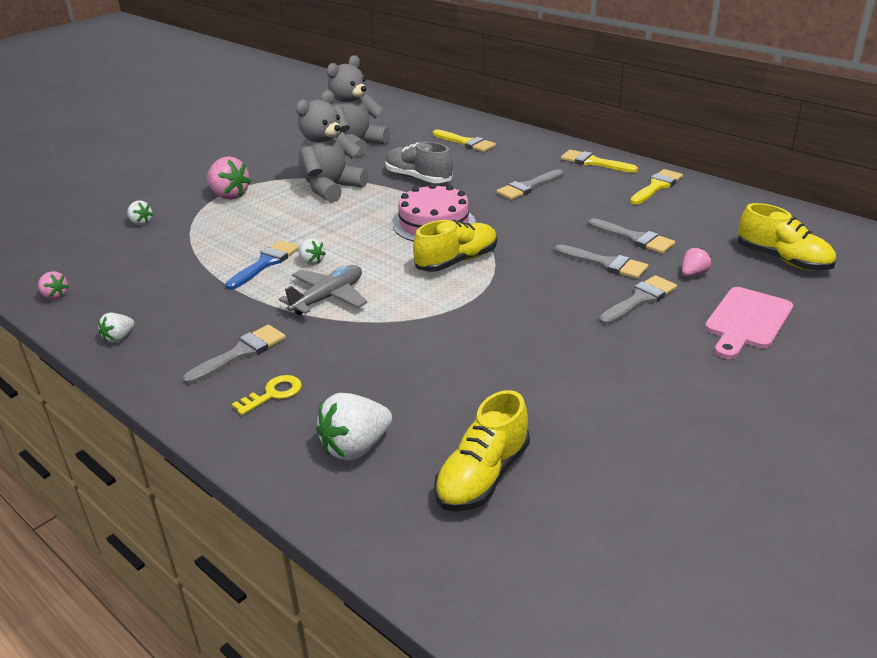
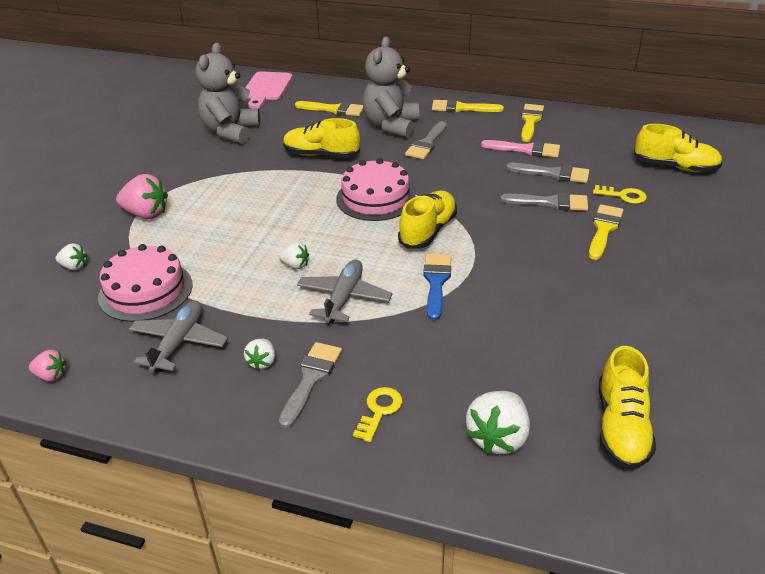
camera: 25 degrees left, 5 degrees up
white strawberry [98,313,134,343] -> white strawberry moved to [244,339,275,370]
blue brush [225,240,299,290] -> blue brush moved to [423,254,451,321]
grey teddy bear [296,90,368,203] -> grey teddy bear moved to [363,37,419,138]
grey shoe [385,142,453,183] -> yellow shoe [283,118,360,158]
grey brush [599,275,677,325] -> yellow brush [589,204,623,260]
pink strawberry [682,248,711,277] -> yellow key [593,185,647,204]
pink cutting board [705,287,793,359] -> pink cutting board moved to [245,71,293,109]
none -> pink cake [98,244,192,322]
none -> grey plane [129,301,228,372]
none -> pink brush [481,140,560,158]

